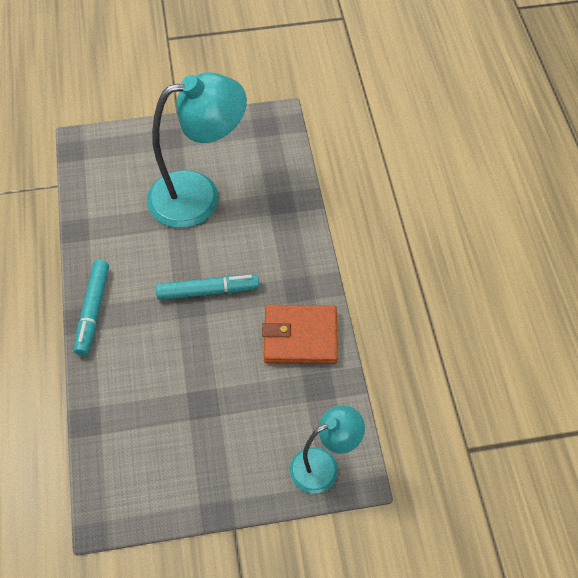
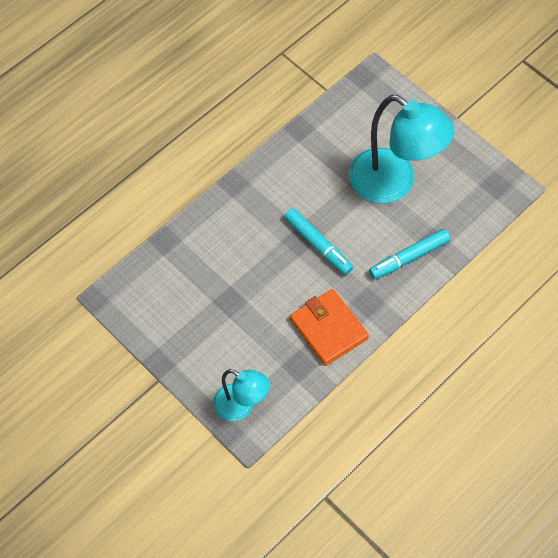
camera: 55 degrees right, 5 degrees up
turquoise marker [74,260,109,356] -> turquoise marker moved to [369,229,450,279]

